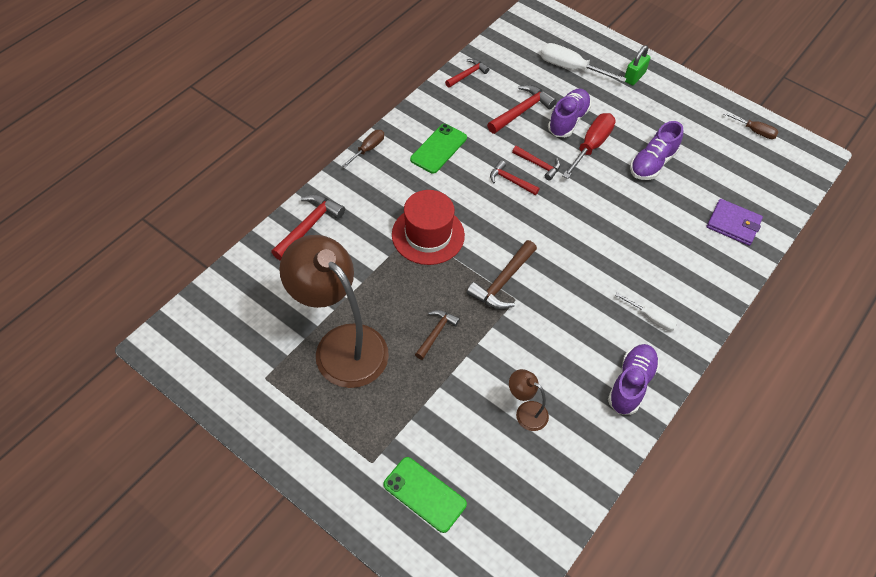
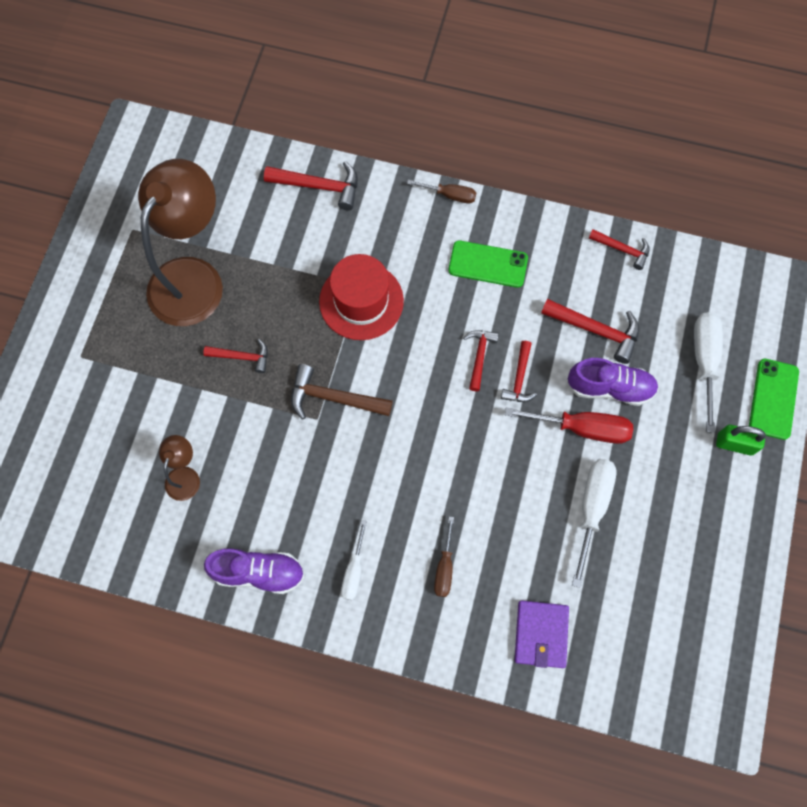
camera: 70 degrees right, 15 degrees up
green phone [383,457,467,533] -> green phone moved to [749,359,799,440]
brown hammer [415,310,460,360] -> red hammer [203,339,268,373]
purple shoe [630,121,683,180] -> white screwdriver [572,459,616,588]
brown screwdriver [723,112,779,139] -> brown screwdriver moved to [434,517,454,597]

